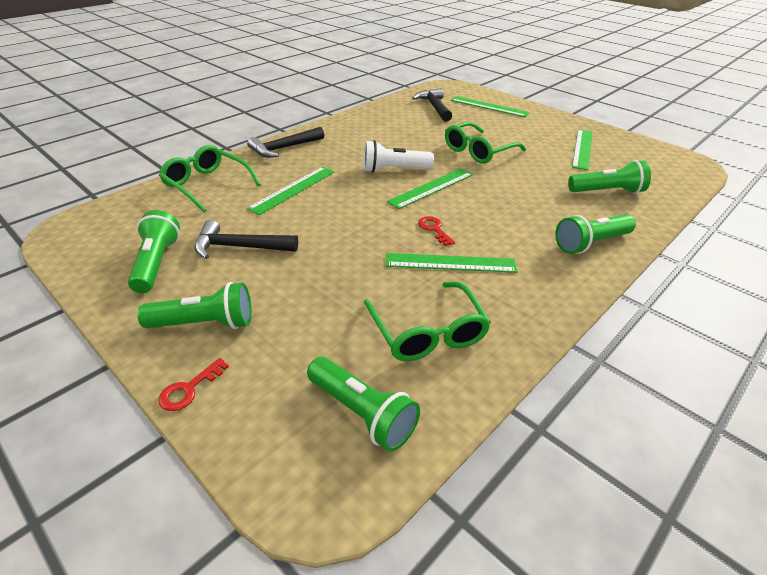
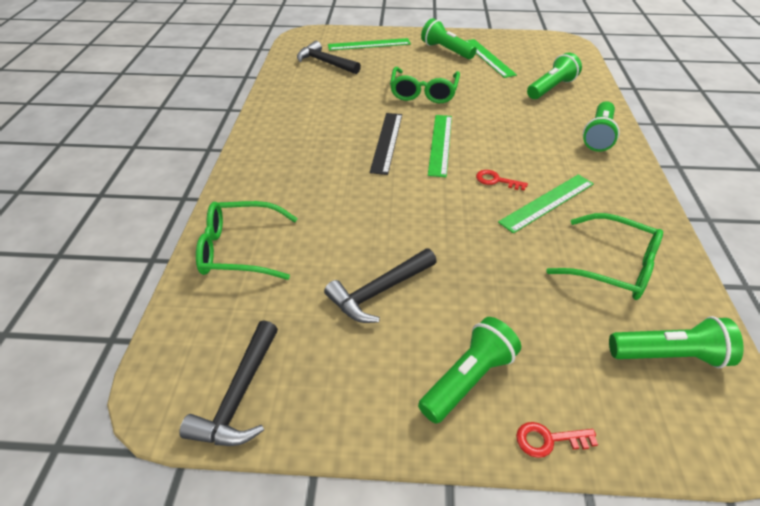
camera: 40 degrees left, 5 degrees up
green flashlight [128,210,180,293] -> green flashlight moved to [421,18,477,59]
red key [158,358,229,411] -> red key turned 90 degrees clockwise [516,422,598,458]
black hammer [247,127,324,158] -> black hammer moved to [179,320,278,446]
green ruler [247,167,335,215] -> none
white flashlight [364,140,434,173] -> black ruler [370,113,402,175]

